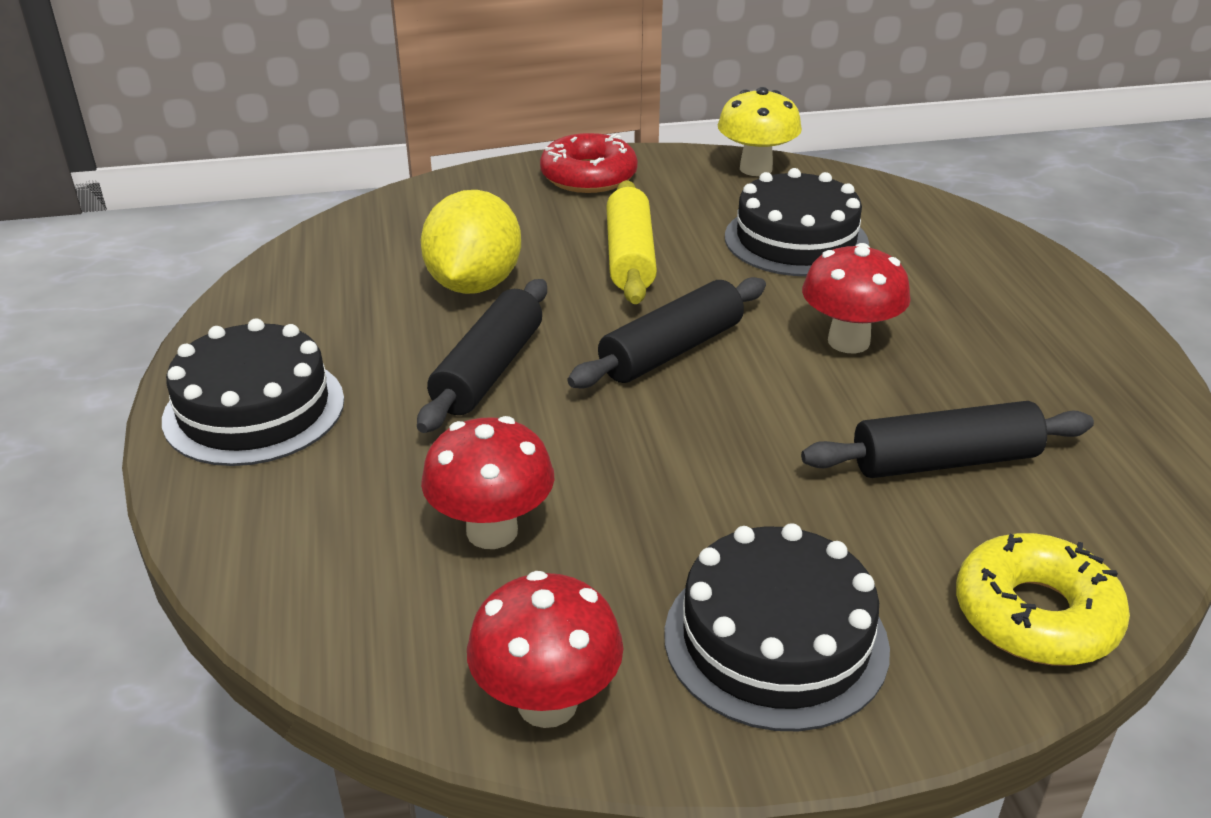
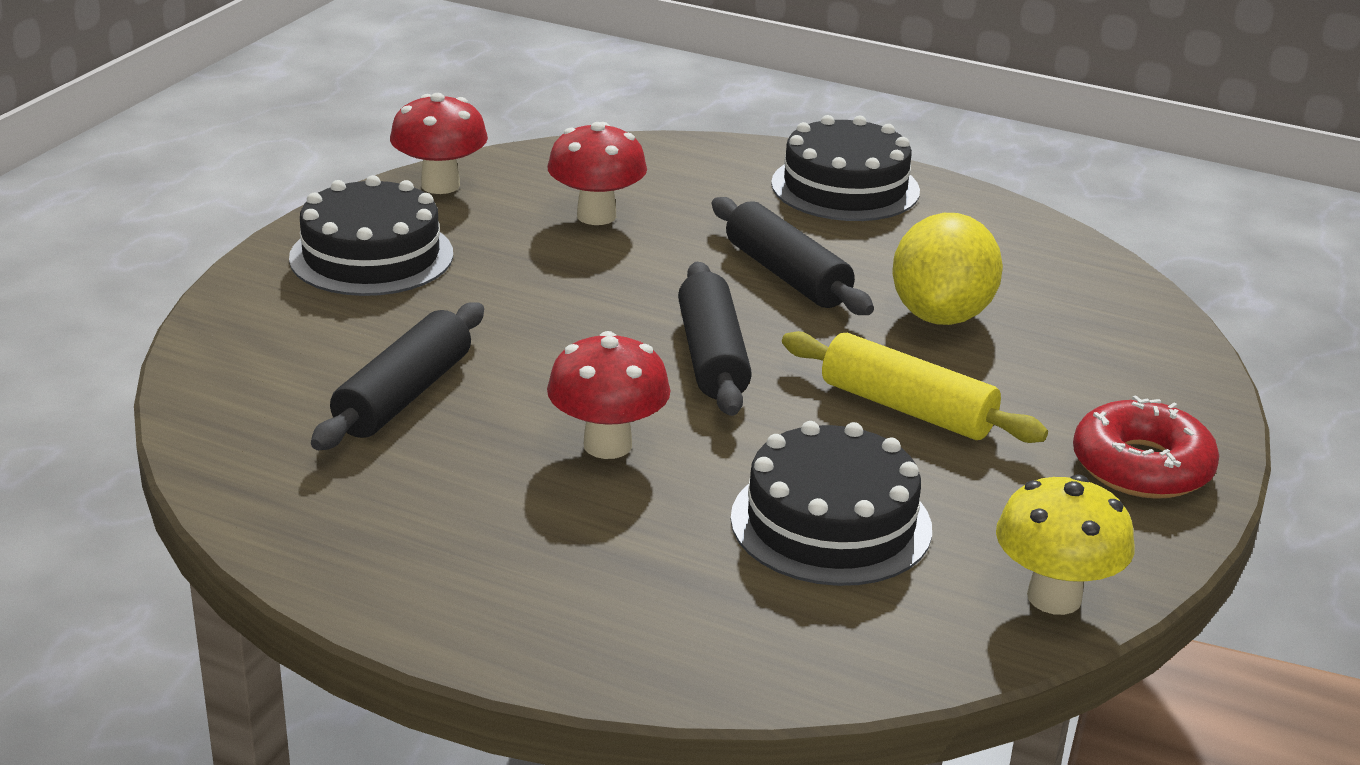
camera: 125 degrees right, 5 degrees down
yellow lemon [421,190,521,294] -> yellow lemon turned 60 degrees clockwise [892,213,1003,325]
yellow donut [956,533,1130,666] -> none

